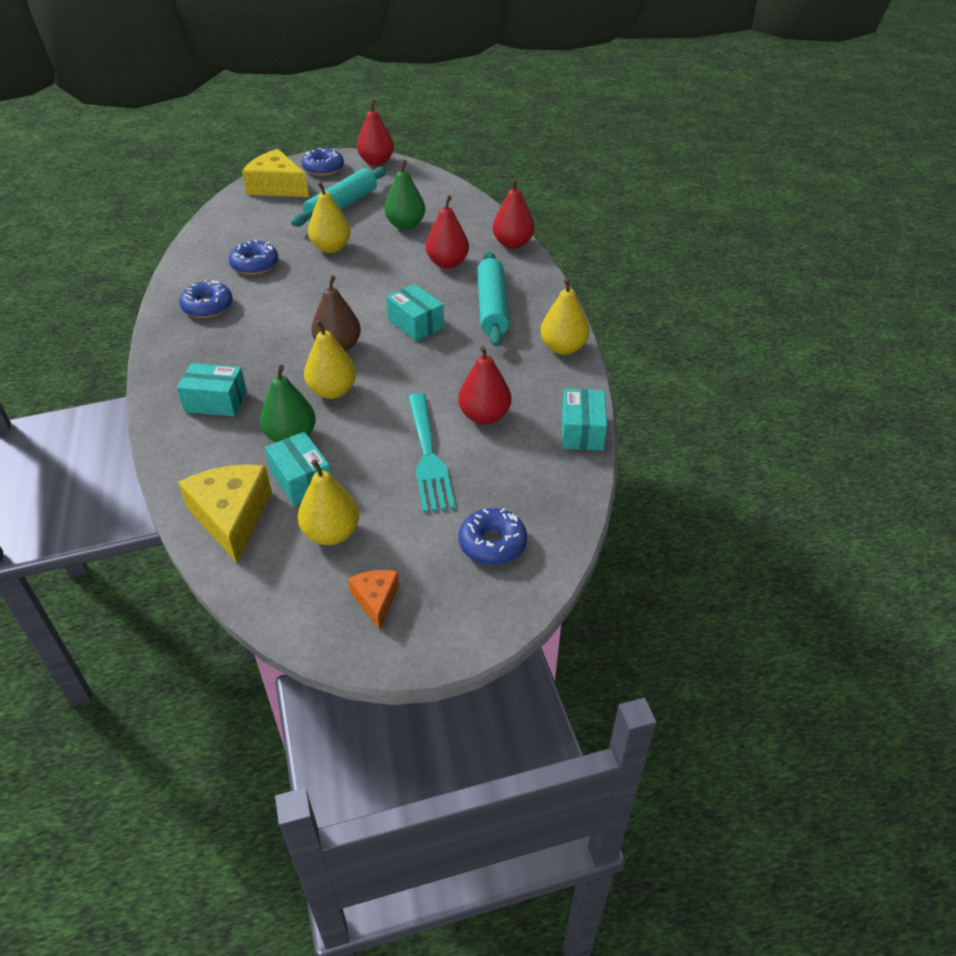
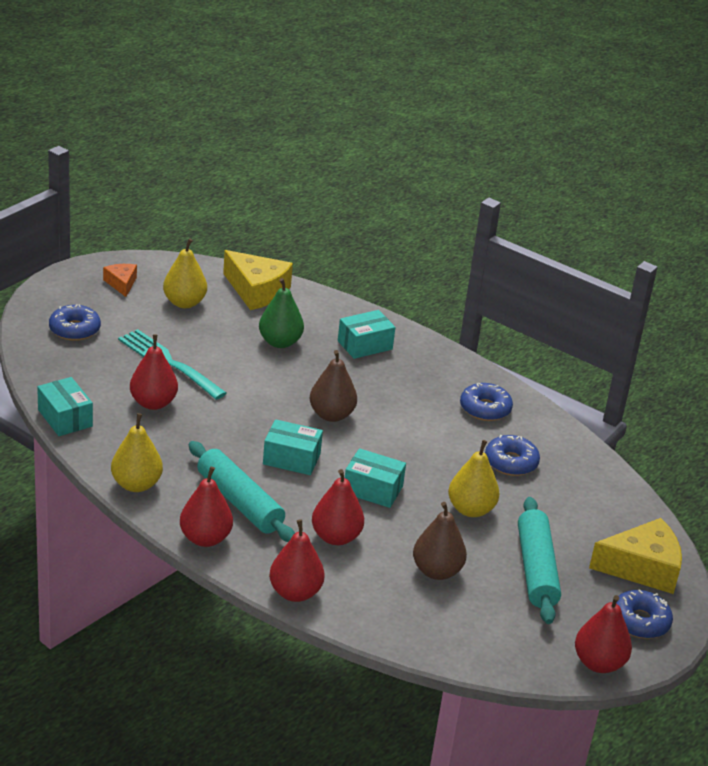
camera: 140 degrees right, 10 degrees down
turquoise box [265,431,331,506] -> turquoise box moved to [345,448,406,508]
yellow pear [304,320,356,399] -> none
orange cheese [348,570,399,630] -> orange cheese turned 150 degrees counterclockwise [103,264,137,297]
green pear [384,160,425,230] -> brown pear [413,502,467,580]
none -> red pear [180,466,233,547]

